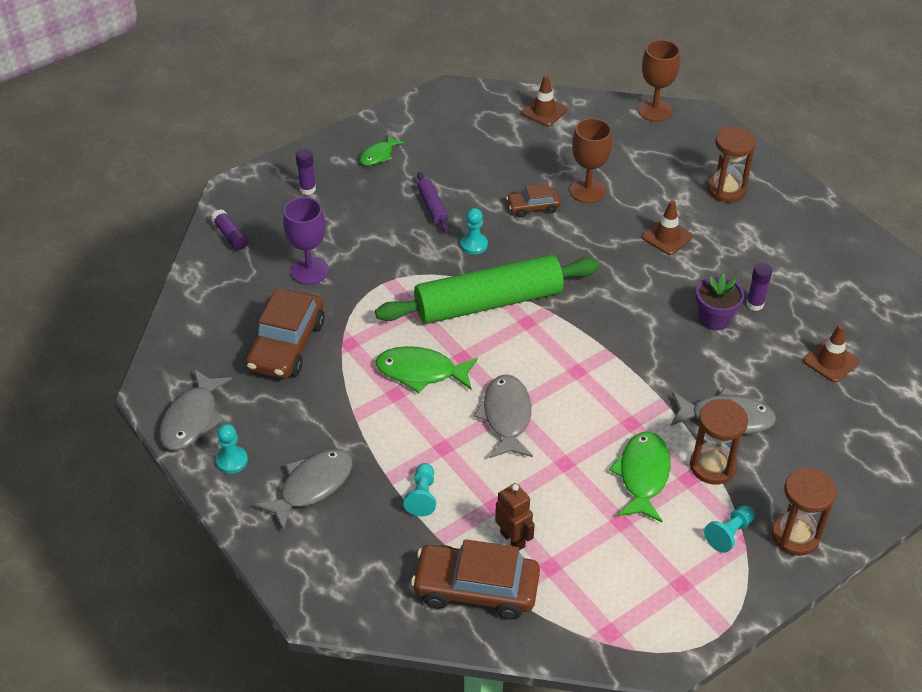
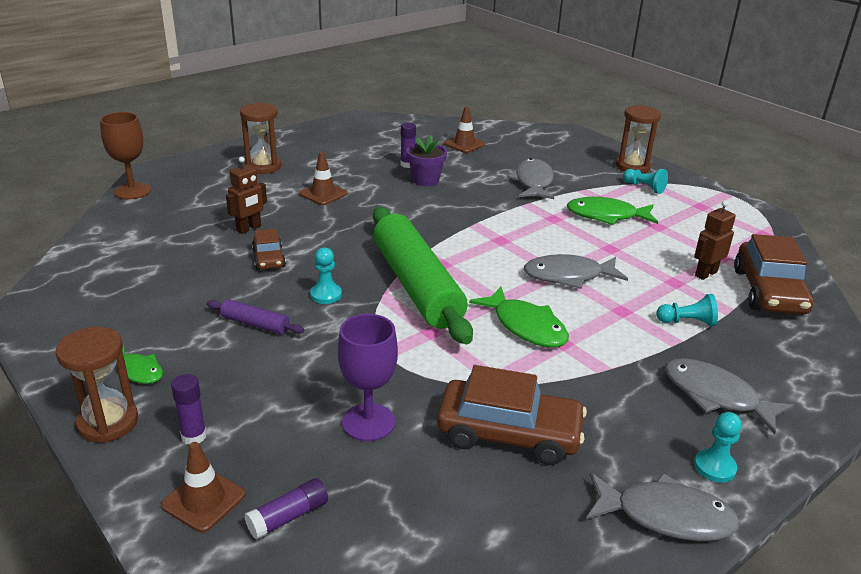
camera: 95 degrees left, 15 degrees down
green fish [375,346,478,393] -> green fish turned 45 degrees counterclockwise [469,287,569,348]
purple rolling pin [417,172,449,232] -> purple rolling pin turned 45 degrees clockwise [207,299,304,334]
brown traffic cone [522,75,567,126] -> brown traffic cone moved to [161,442,245,532]
brown goblet [570,118,612,203] -> brown robot [226,157,267,234]
brown hourglass [690,399,748,484] -> brown hourglass moved to [56,327,138,443]

